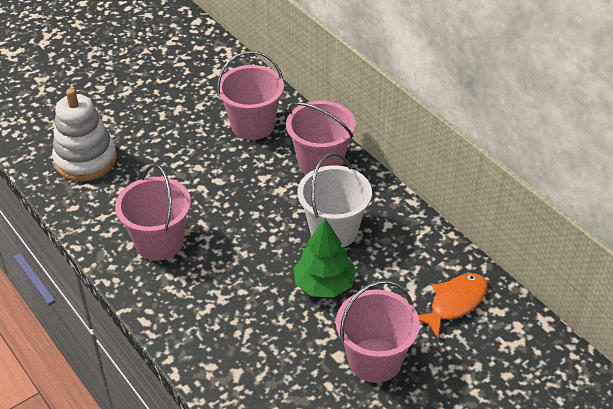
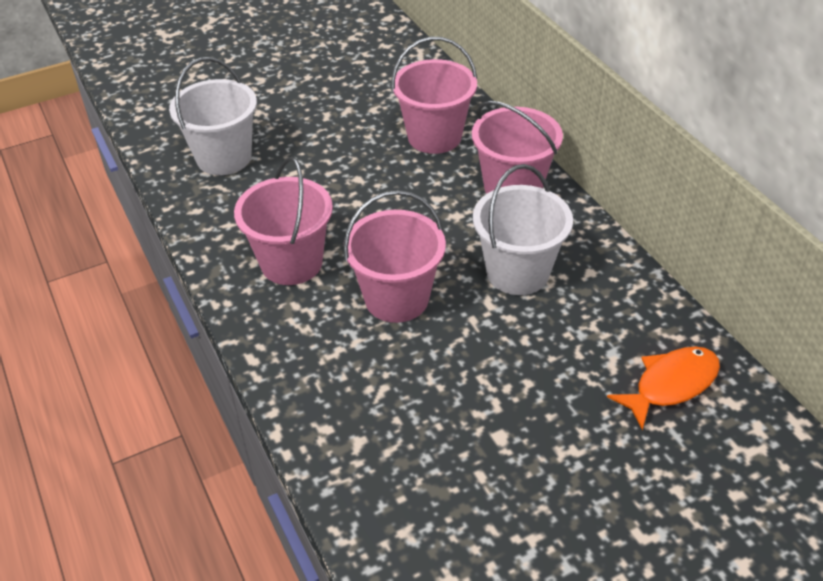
camera: 10 degrees right, 0 degrees up
white stacking toy [52,88,117,181] -> white bucket [169,57,257,175]
green tree [293,219,356,297] -> none
pink bucket [336,280,420,383] -> pink bucket moved to [343,190,446,323]

